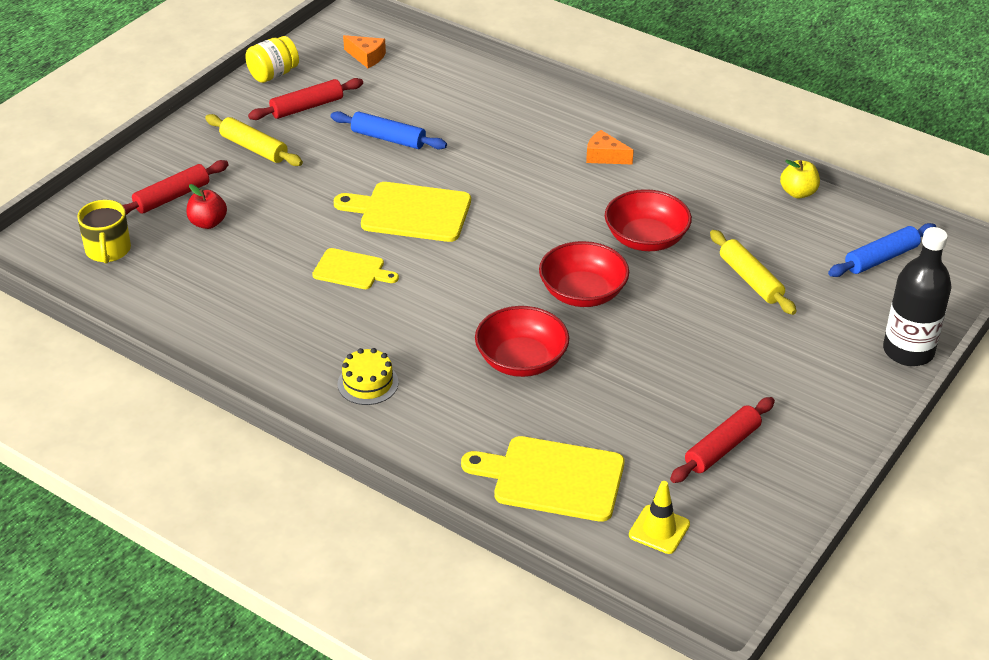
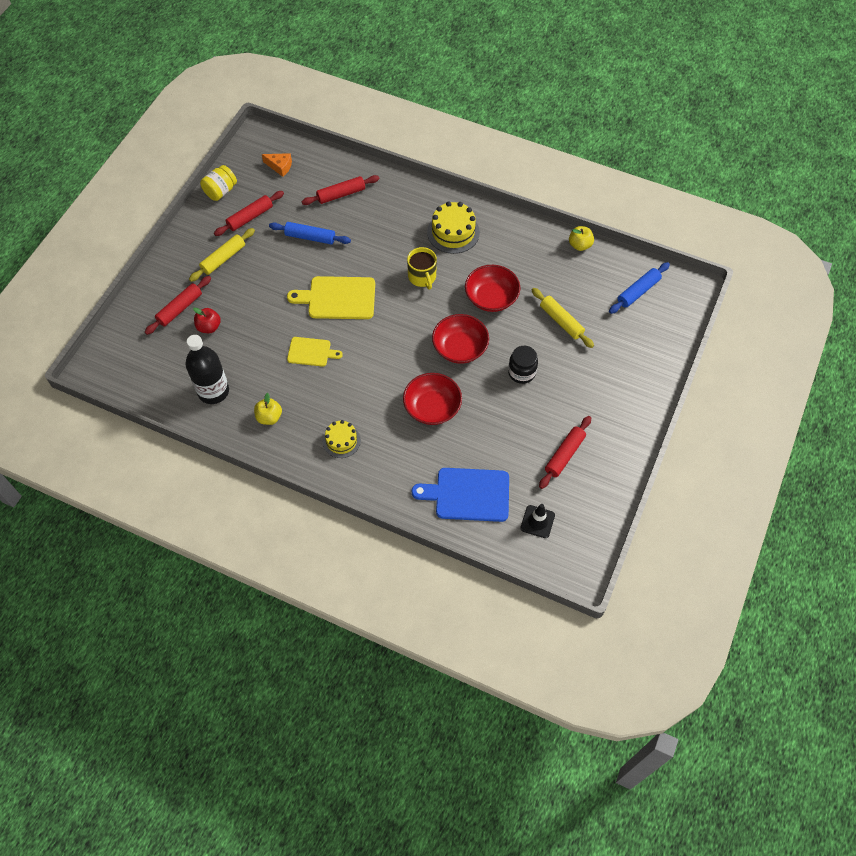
camera: 10 degrees left, 20 degrees up
yellow mug [77,200,131,264] -> yellow mug moved to [407,247,437,290]
yellow rolling pin [205,114,303,166] -> yellow rolling pin turned 75 degrees counterclockwise [189,228,255,282]
yellow cutting board [461,436,624,522] -> blue cutting board [412,468,509,522]
orange cheese [586,130,634,165] -> yellow cake [427,201,480,254]
yellow traffic cone [629,481,690,554] -> black traffic cone [520,504,555,538]
black bottle [883,227,952,366] -> black bottle moved to [185,335,229,404]
none -> yellow apple [254,393,282,425]
none -> red rolling pin [302,175,379,205]
none -> black jar [508,346,538,384]

